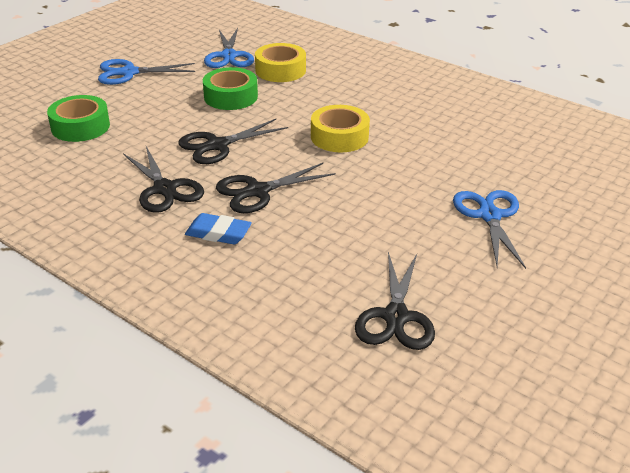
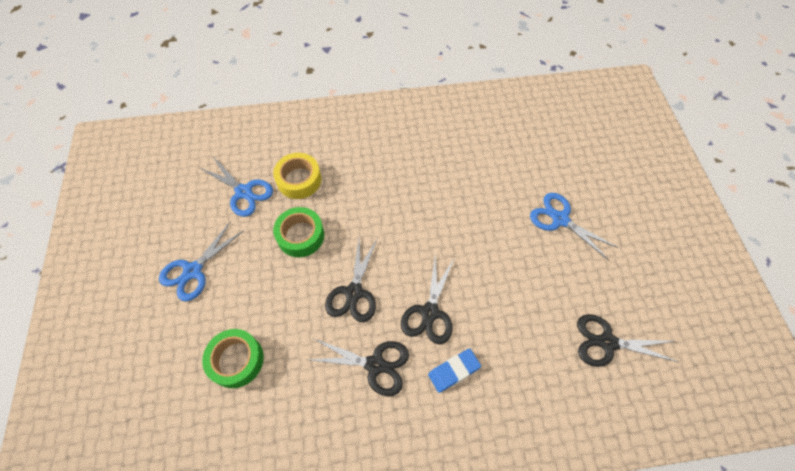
camera: 45 degrees left, 25 degrees up
yellow tape [311,105,370,152] -> none
black scissors [355,252,435,350] -> black scissors turned 135 degrees clockwise [577,314,678,367]

